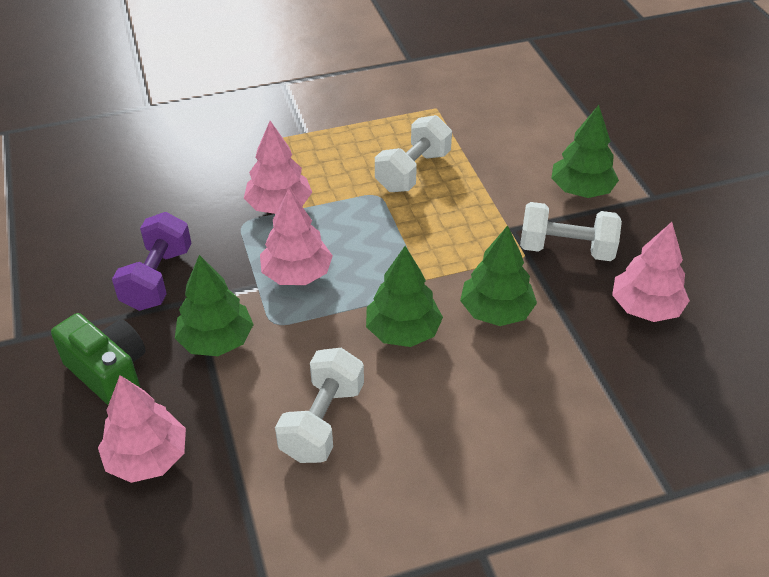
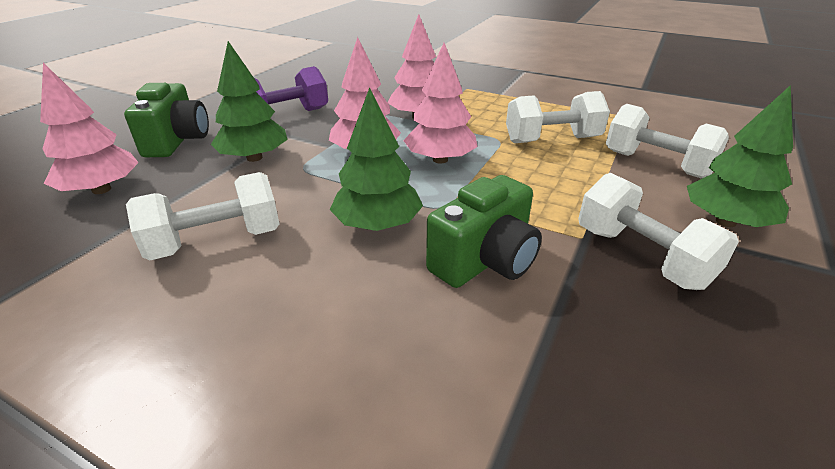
camera: 45 degrees right, 10 degrees down
green tree [460,225,537,326] -> green camera [426,175,542,288]
pink tree [612,222,690,322] -> pink tree moved to [403,43,478,164]
none -> white dumbbell [606,104,729,179]

